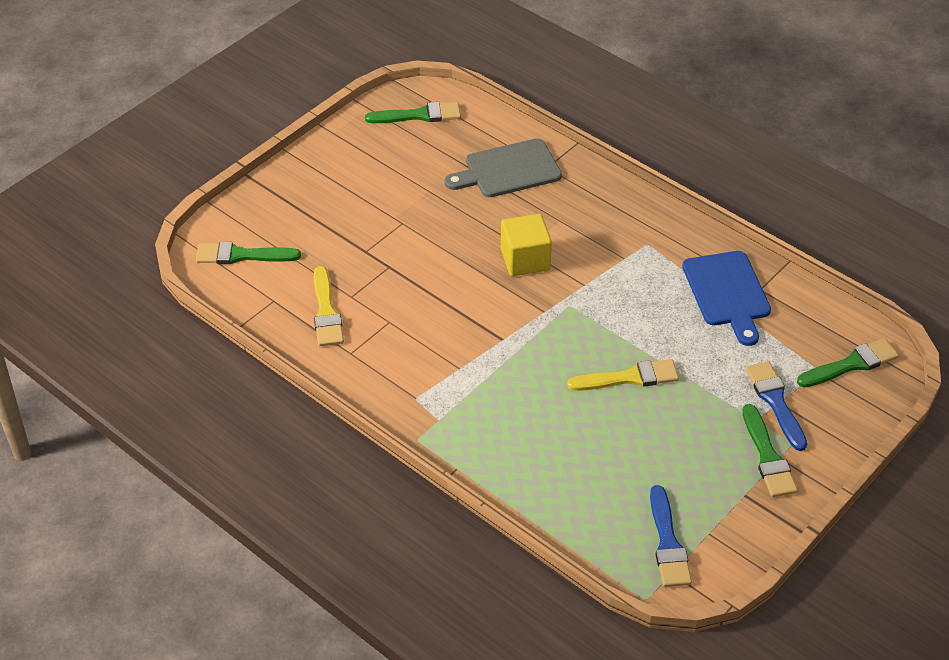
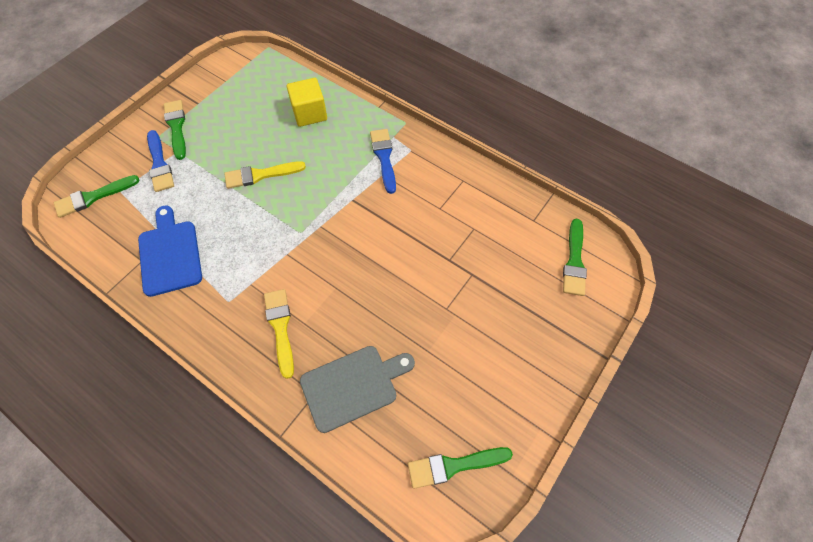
camera: 175 degrees right, 15 degrees up
green brush [196,242,301,264] -> green brush turned 105 degrees clockwise [563,219,587,296]
yellow brush [314,266,344,346] -> yellow brush moved to [264,289,294,379]
yellow cube [501,214,552,276] -> yellow cube moved to [287,78,327,127]
blue brush [650,485,692,587] -> blue brush moved to [370,129,396,194]

